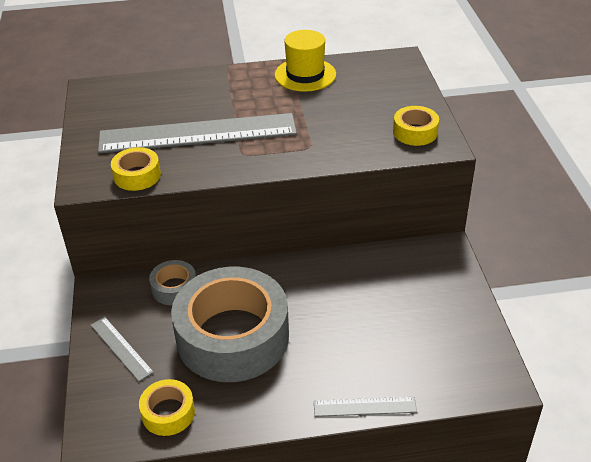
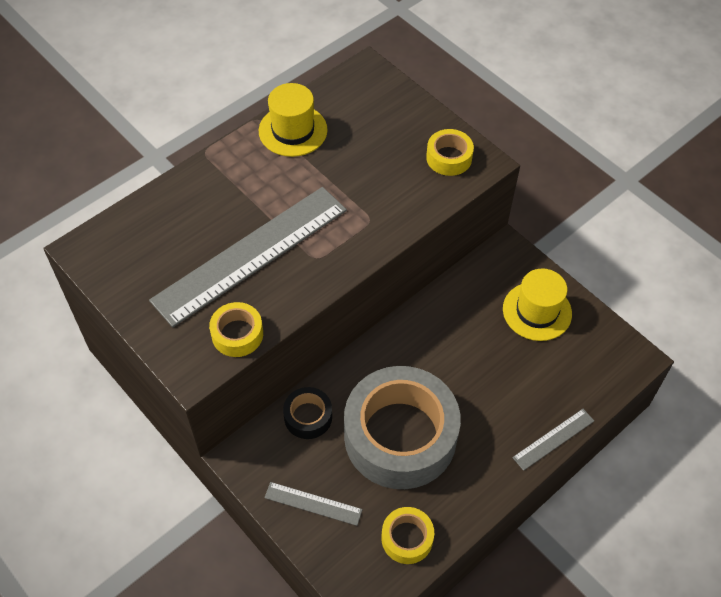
camera: 35 degrees left, 15 degrees up
grey tape [149,260,196,306] -> black tape [283,387,332,439]
none -> yellow hat [503,268,572,341]

